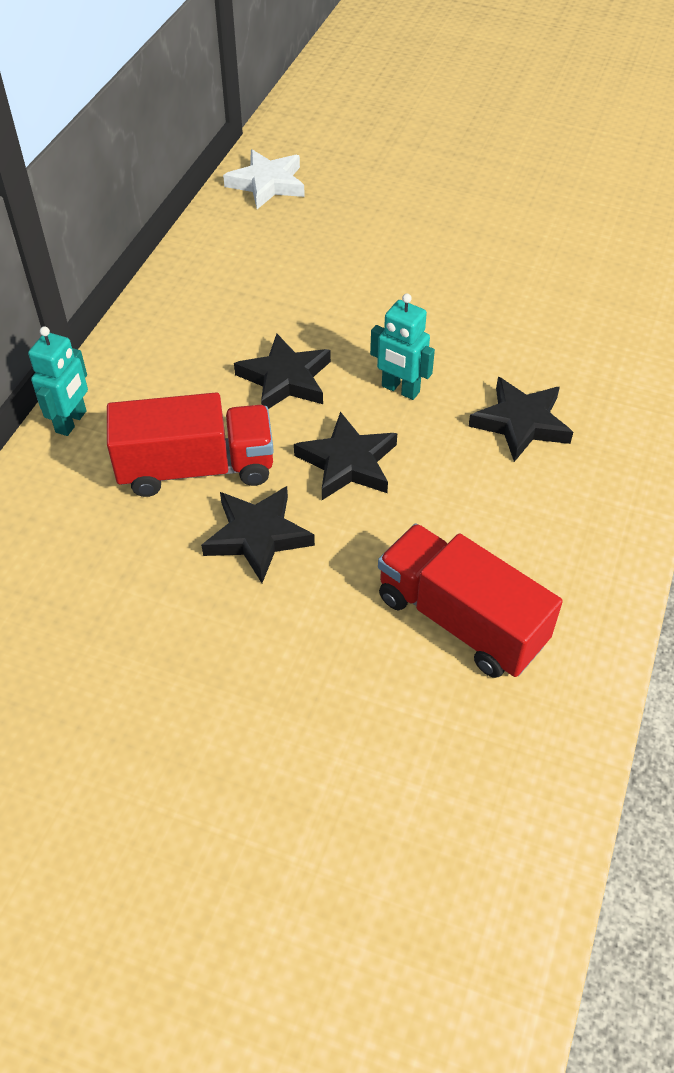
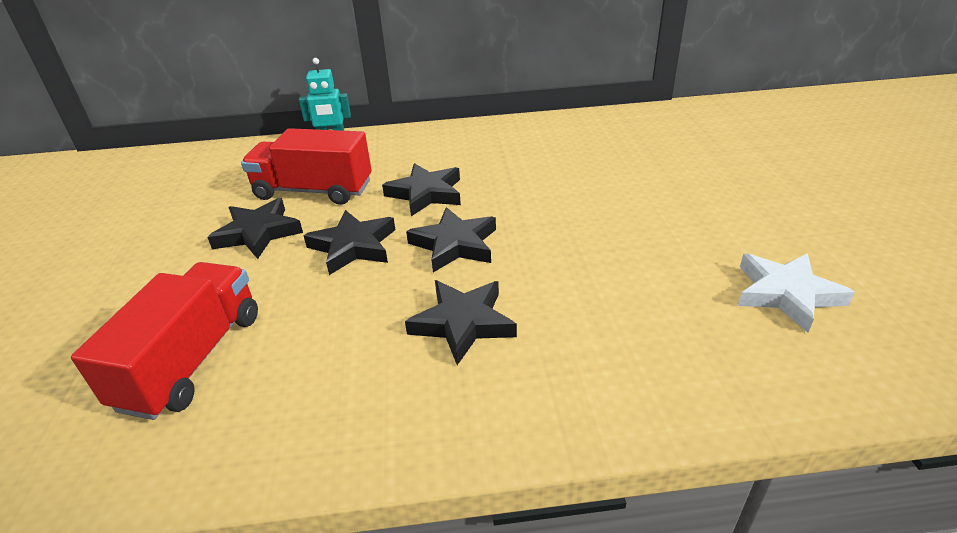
camera: 65 degrees right, 15 degrees down
red truck [107,393,274,497] -> red truck turned 135 degrees clockwise [241,128,372,205]
white star [223,150,305,209] -> white star moved to [738,253,855,333]
turquoise robot [370,294,435,400] -> black star [406,207,496,272]

